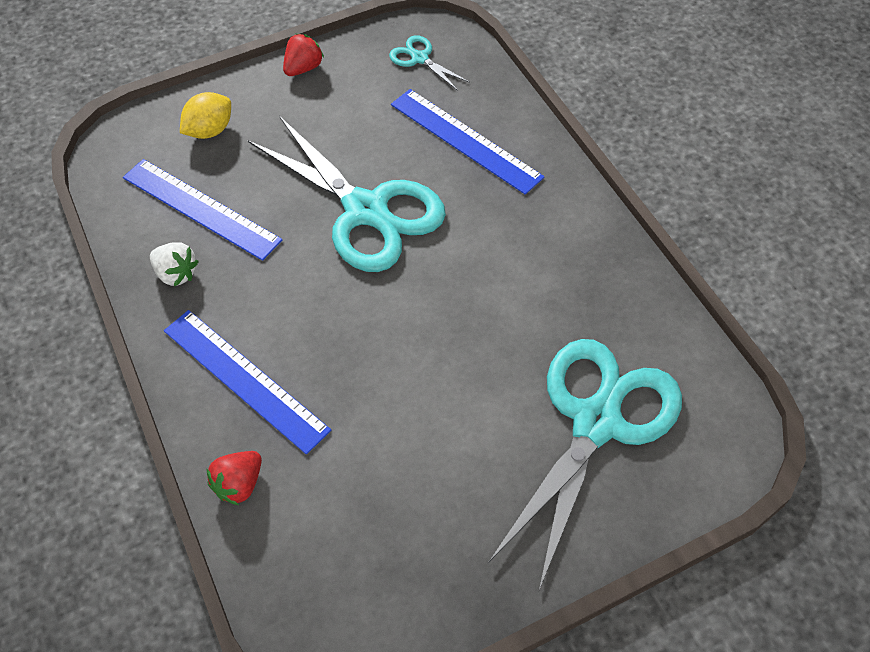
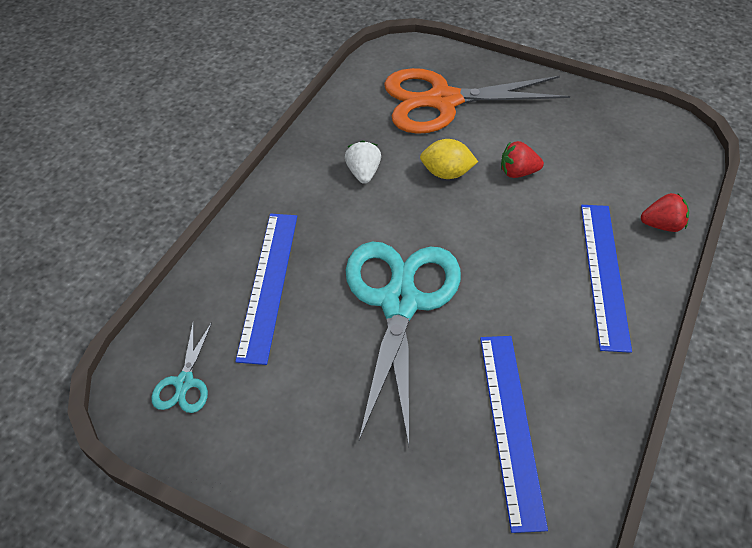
camera: 130 degrees left, 5 degrees down
white strawberry [150,242,199,287] -> white strawberry moved to [345,140,381,184]
yellow lemon [180,92,231,139] -> yellow lemon moved to [420,139,478,179]
red strawberry [283,34,324,76] -> red strawberry moved to [501,141,544,178]
turquoise scissors [488,339,682,590] -> orange scissors [384,68,570,134]

